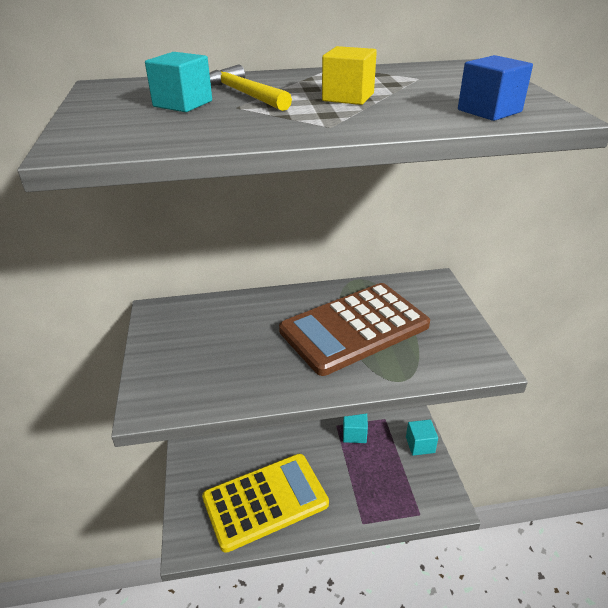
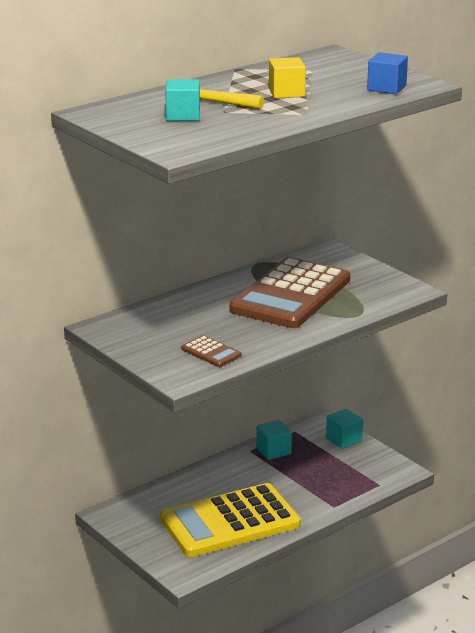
camera: 30 degrees left, 10 degrees down
yellow calculator [202,454,329,553] -> yellow calculator turned 150 degrees counterclockwise [160,483,301,557]
none -> brown calculator [181,335,241,367]

